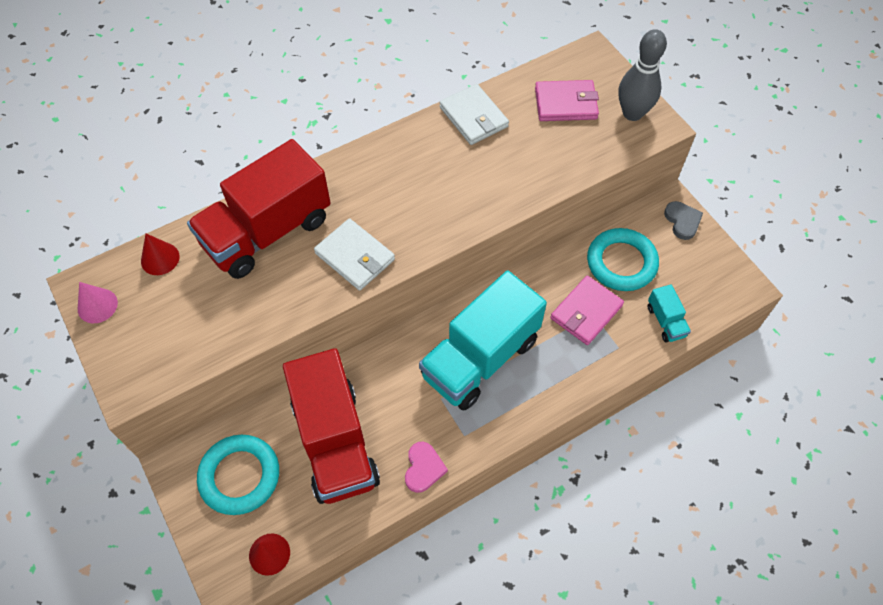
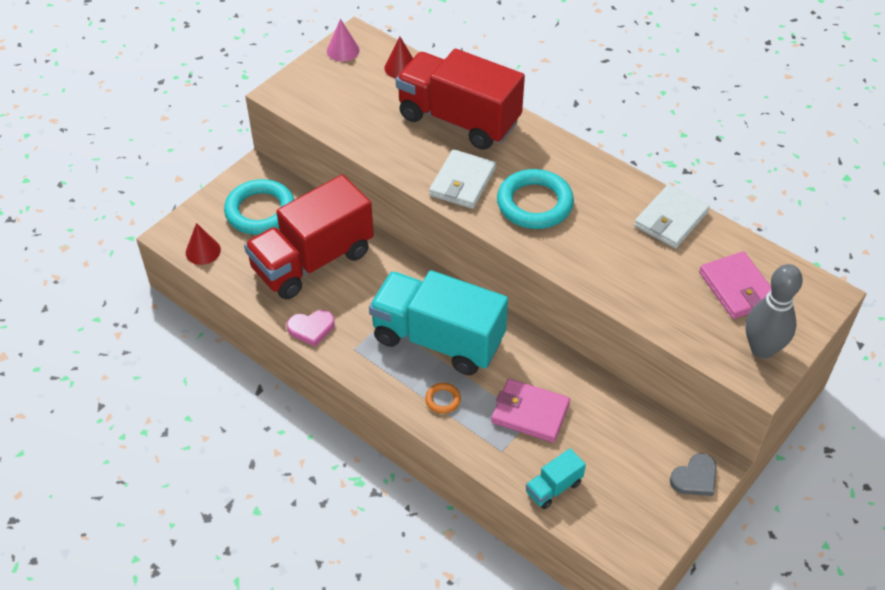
camera: 70 degrees right, 10 degrees down
turquoise ring [587,228,659,291] -> turquoise ring moved to [497,169,574,229]
none -> orange ring [425,383,461,414]

